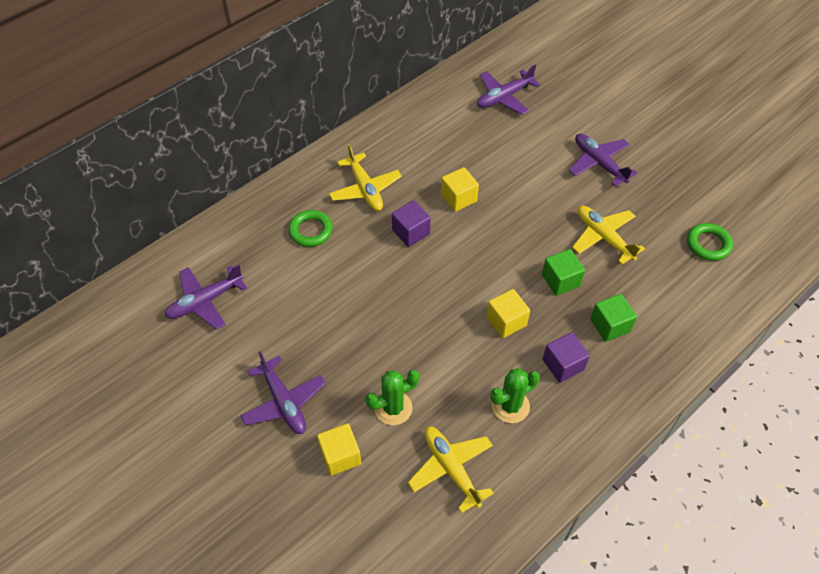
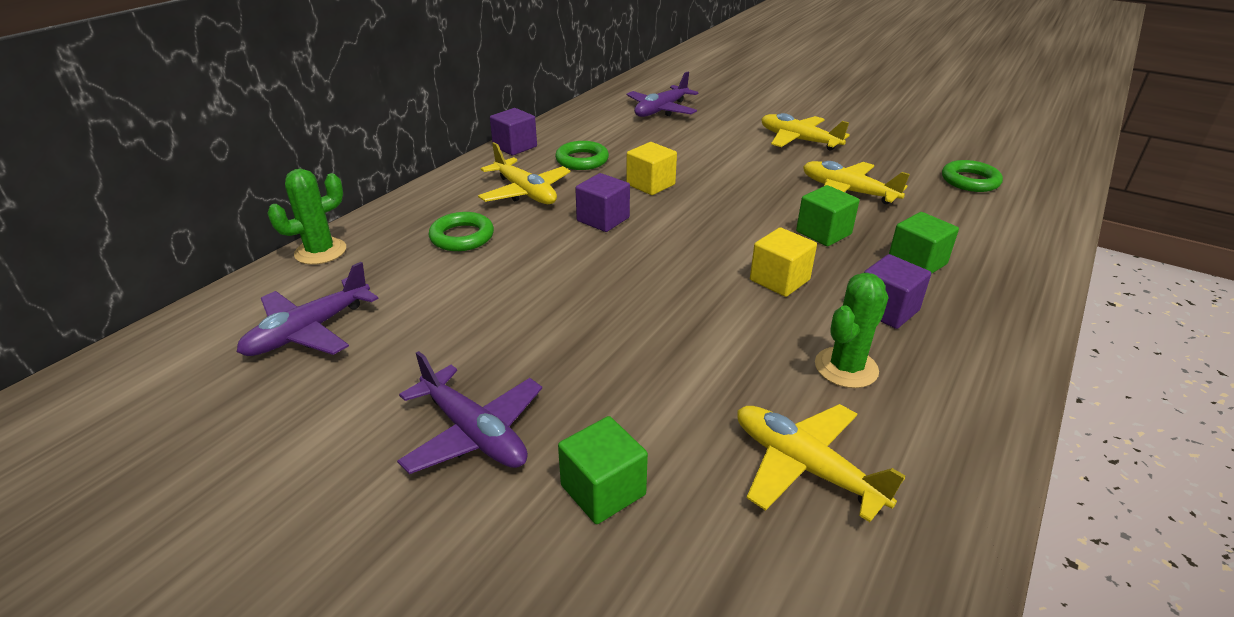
camera: 15 degrees left, 20 degrees down
yellow cube [317,424,361,476] -> green cube [558,416,648,524]
green cactus [366,370,420,425] -> green cactus moved to [267,169,346,265]
purple plane [569,134,637,186] -> yellow plane [761,113,850,151]
none -> purple cube [490,108,537,155]
none -> green ring [555,141,609,170]

